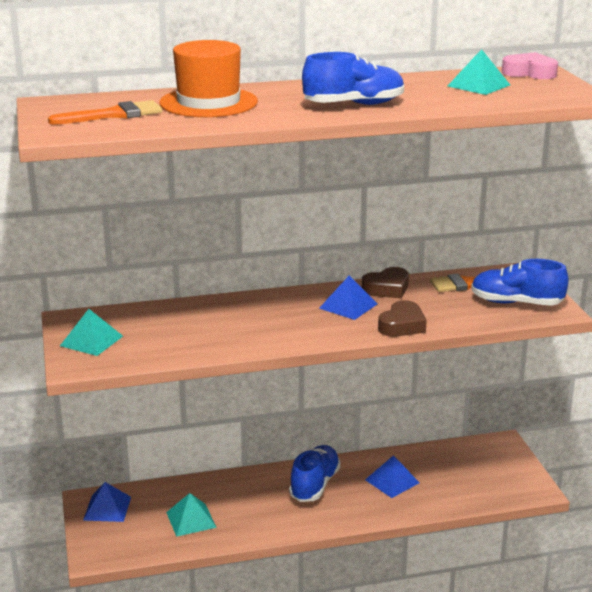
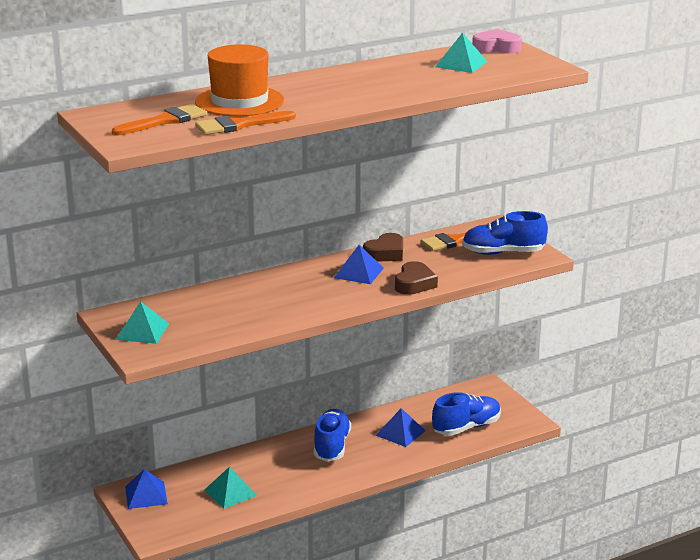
camera: 15 degrees left, 0 degrees up
blue shoe [302,52,404,105] -> blue shoe moved to [432,392,501,436]
none -> orange brush [195,111,296,135]

